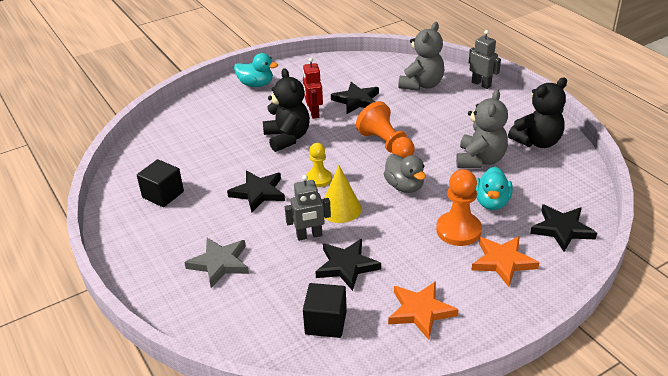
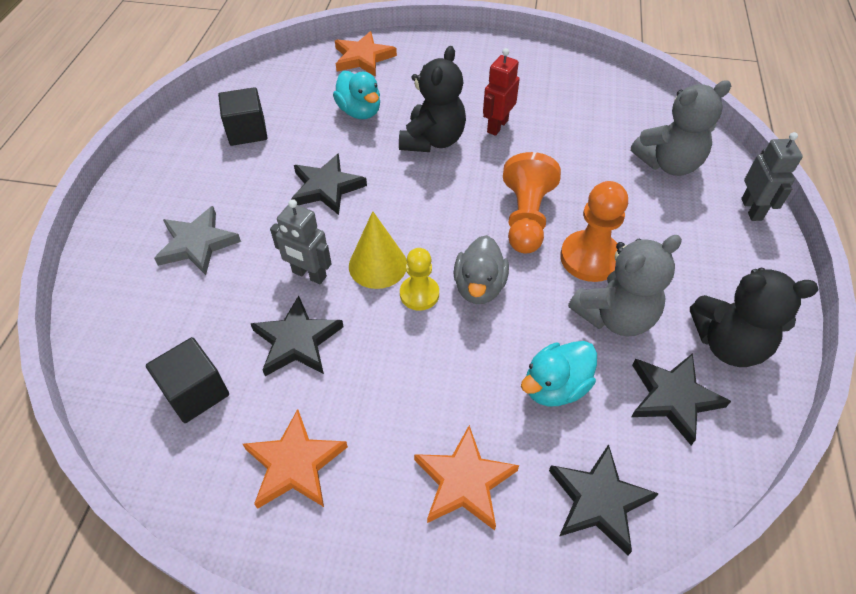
camera: 40 degrees right, 15 degrees up
turquoise duck [234,53,278,87] -> turquoise duck moved to [333,71,380,119]
yellow pawn [306,143,332,187] -> yellow pawn moved to [400,248,439,310]
black star [331,82,379,114] -> black star moved to [631,353,731,445]
orange pawn [436,169,482,246] -> orange pawn moved to [560,181,628,282]
none -> orange star [335,31,397,77]

